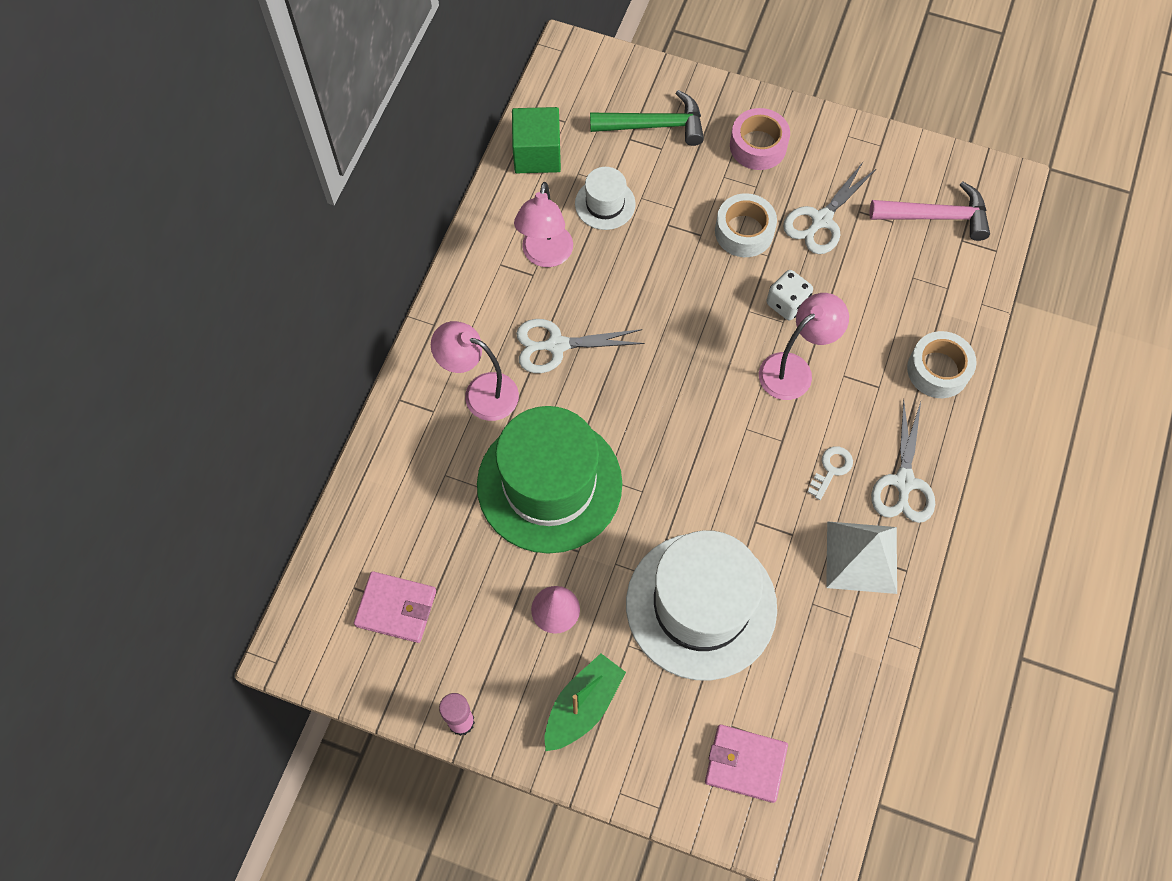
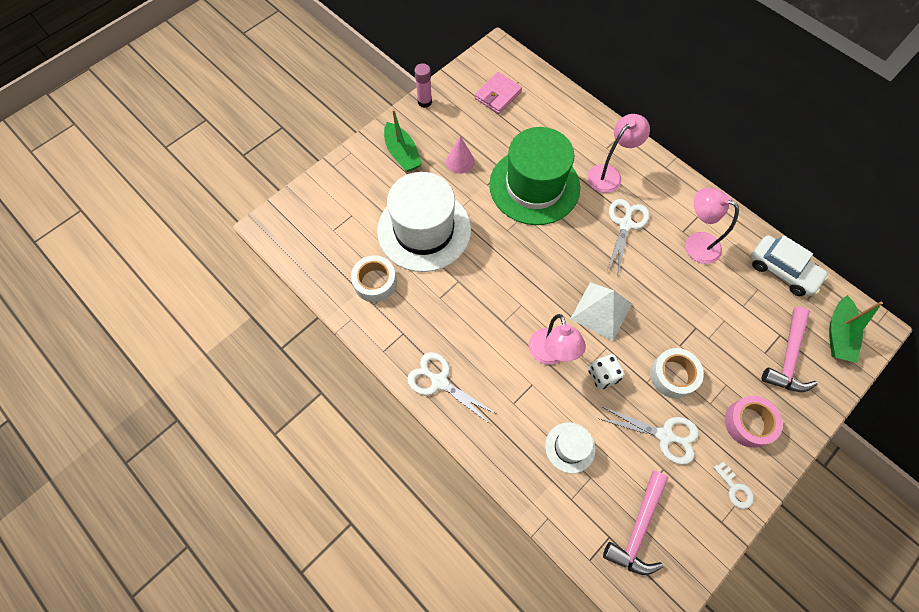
camera: 115 degrees right, 0 degrees up
green cube [512,107,561,173] -> white car [750,235,829,296]
white hat [575,167,636,230] -> white hat moved to [545,422,596,473]
green hammer [590,90,704,146] -> pink hammer [762,307,818,392]
pink wallet [705,724,788,803] -> none
white scissors [783,162,876,254] -> white scissors turned 135 degrees clockwise [600,406,699,465]
white key [808,446,853,500] -> white key moved to [714,462,754,509]
white pyramid [826,521,897,594] -> white pyramid moved to [571,282,632,341]
white tape [907,331,977,398] -> white tape moved to [351,255,397,302]
none -> green boat [829,295,883,363]

